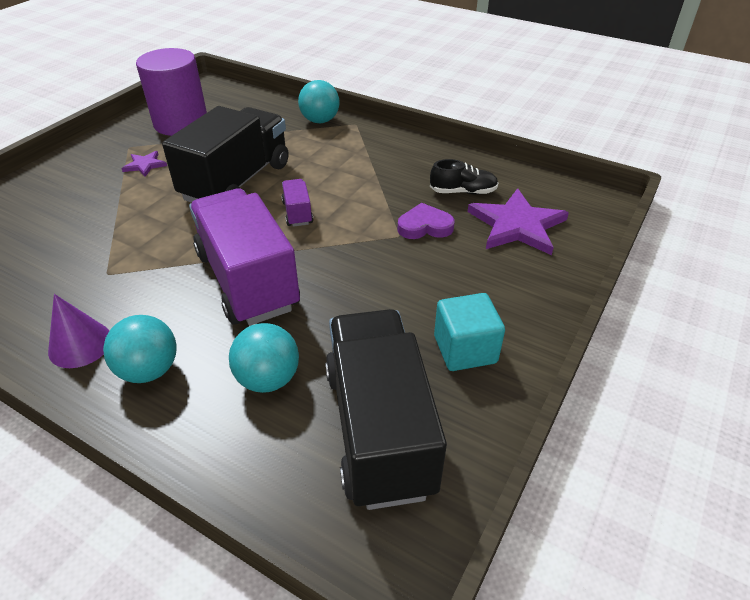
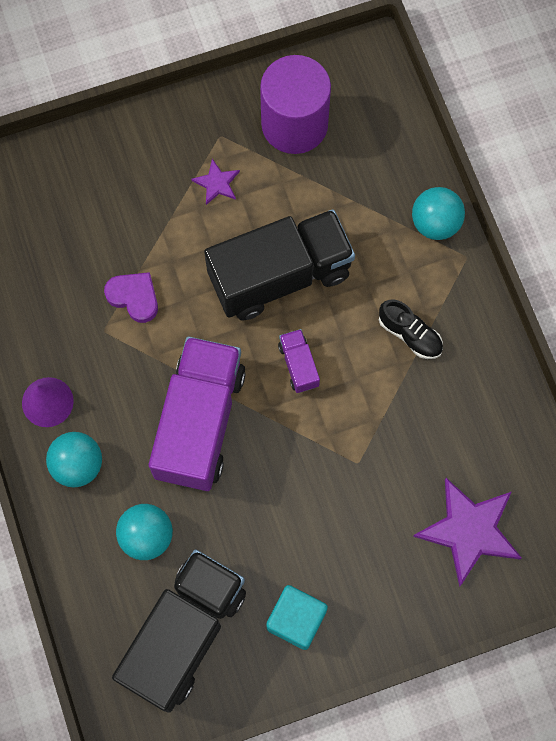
camera: 40 degrees right, 30 degrees up
purple truck [281,179,313,227] -> purple truck turned 45 degrees counterclockwise [278,329,320,393]
purple heart [397,203,455,239] -> purple heart moved to [104,272,158,323]
black shoe [430,159,498,194] -> black shoe moved to [379,299,443,359]

